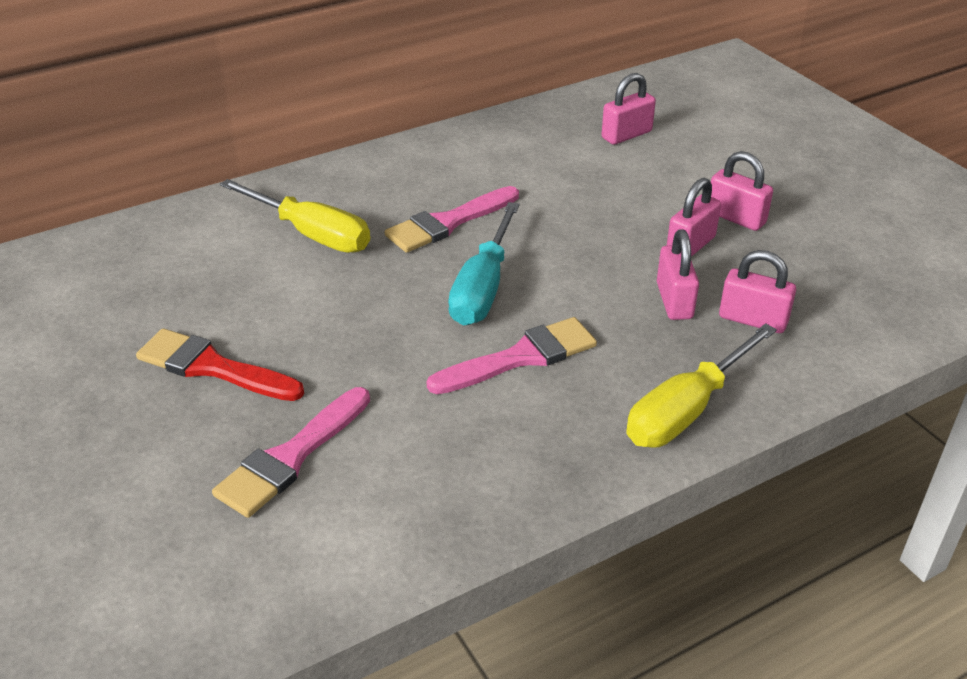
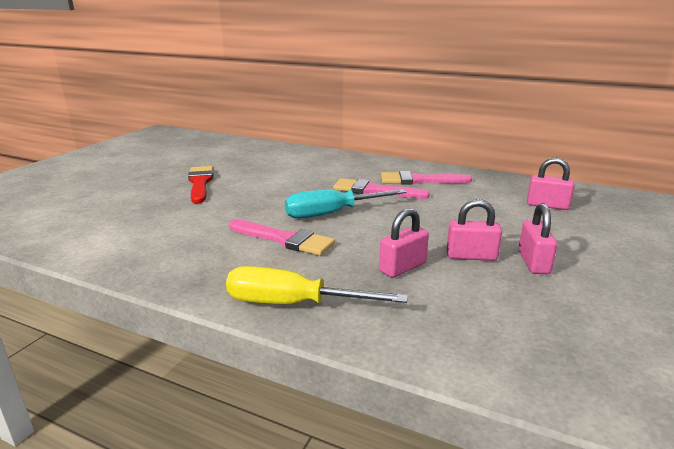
camera: 55 degrees right, 15 degrees down
pink brush [212,387,370,518] -> pink brush moved to [381,171,472,185]
yellow screwdriver [220,179,370,253] -> none
pink padlock [719,250,796,333] -> none

